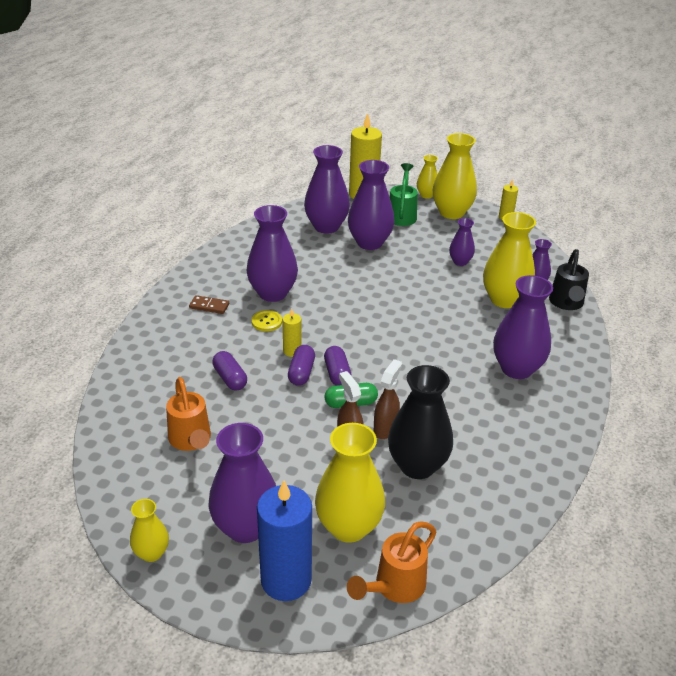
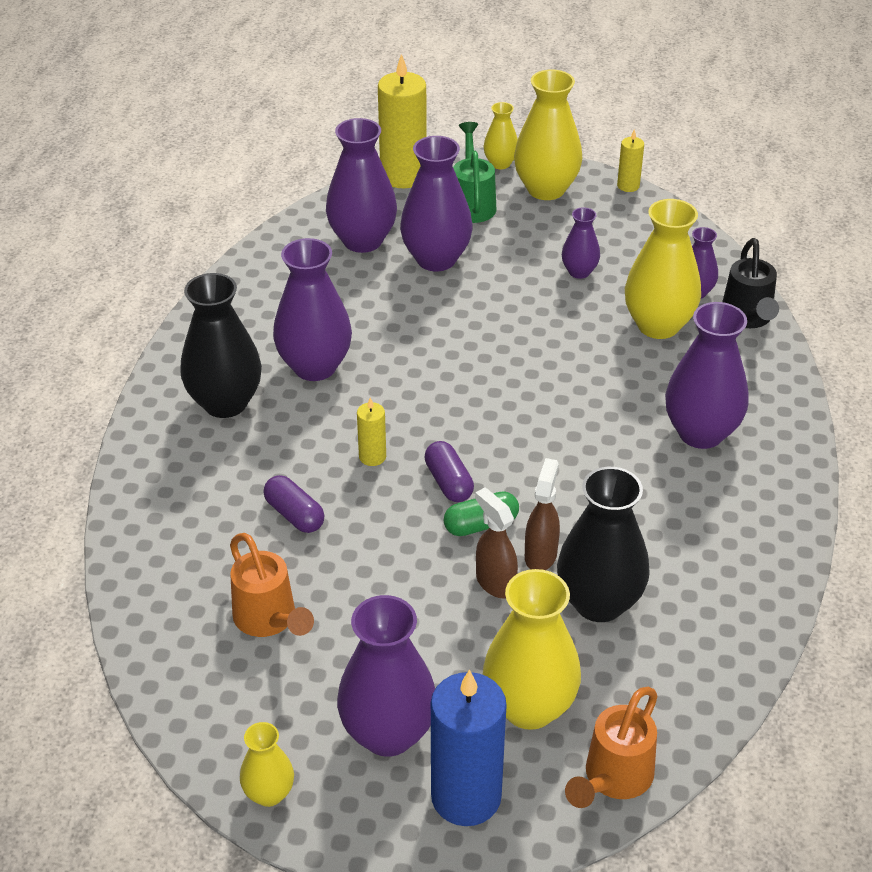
camera: 10 degrees left, 5 degrees up
brown domino [189,295,229,314] -> black vase [180,273,262,418]
yellow button [251,310,282,332] -> none
purple capsule [288,345,315,386] -> none

